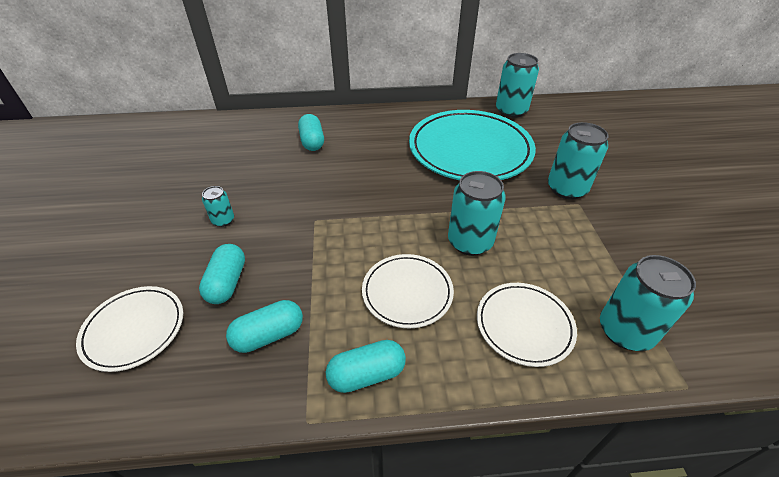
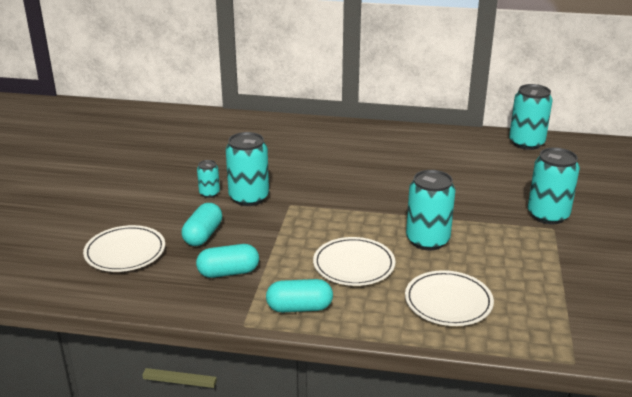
camera: 15 degrees right, 15 degrees down
turquoise capsule [298,114,324,151] -> none
turquoise plate [409,110,536,180] -> none
turquoise can [600,255,696,351] -> turquoise can moved to [226,132,269,206]

